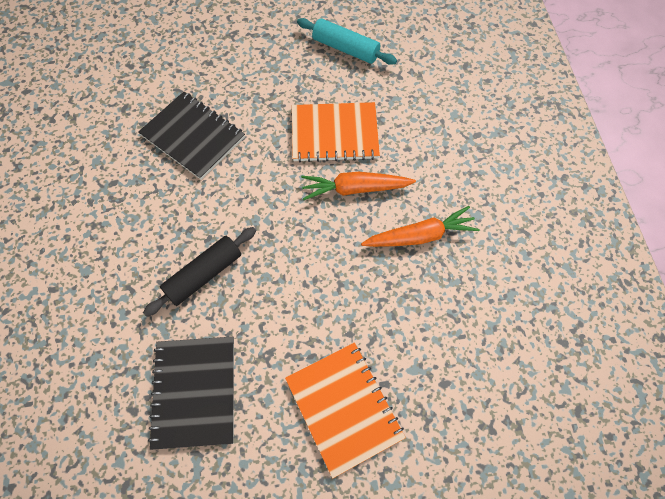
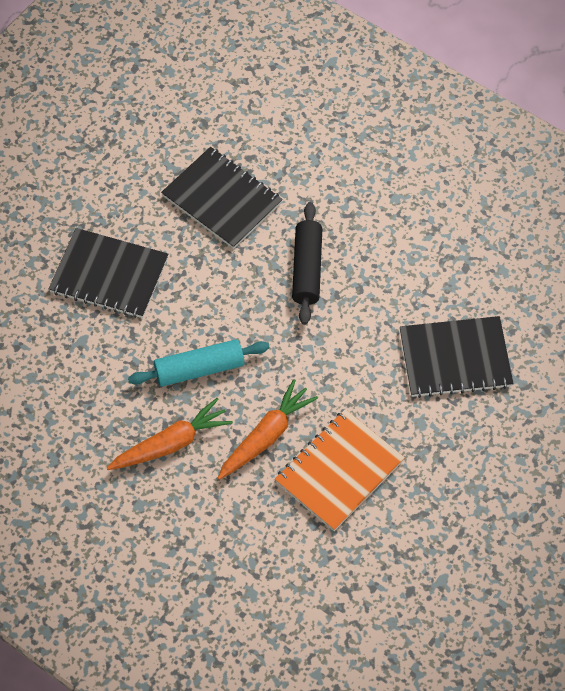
camera: 135 degrees right, 5 degrees down
orange notebook [285,343,406,479] -> black notebook [49,228,168,318]
turquoise rolling pin [297,18,397,65] -> turquoise rolling pin moved to [128,339,270,387]
orange carrot [361,206,479,247] -> orange carrot turned 150 degrees counterclockwise [107,398,233,470]

